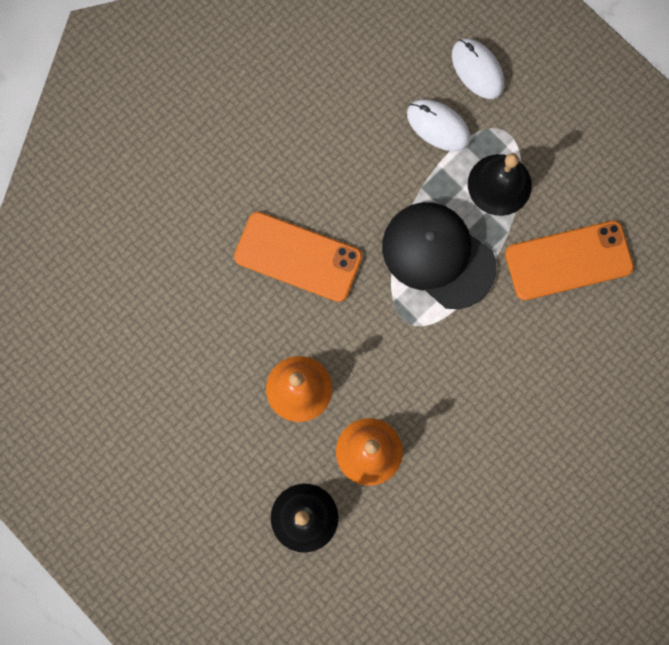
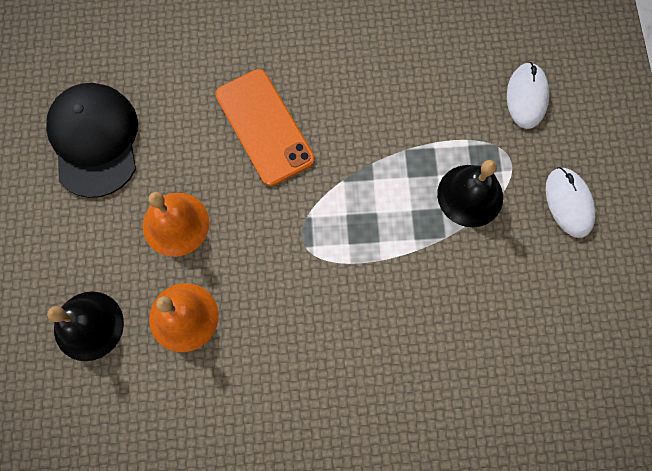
camera: 40 degrees right, 5 degrees down
black cap [382,202,496,309] -> black cap moved to [46,83,138,198]
white mouse [407,99,470,151] -> white mouse moved to [546,167,596,238]
orange phone [505,221,634,300] -> none

